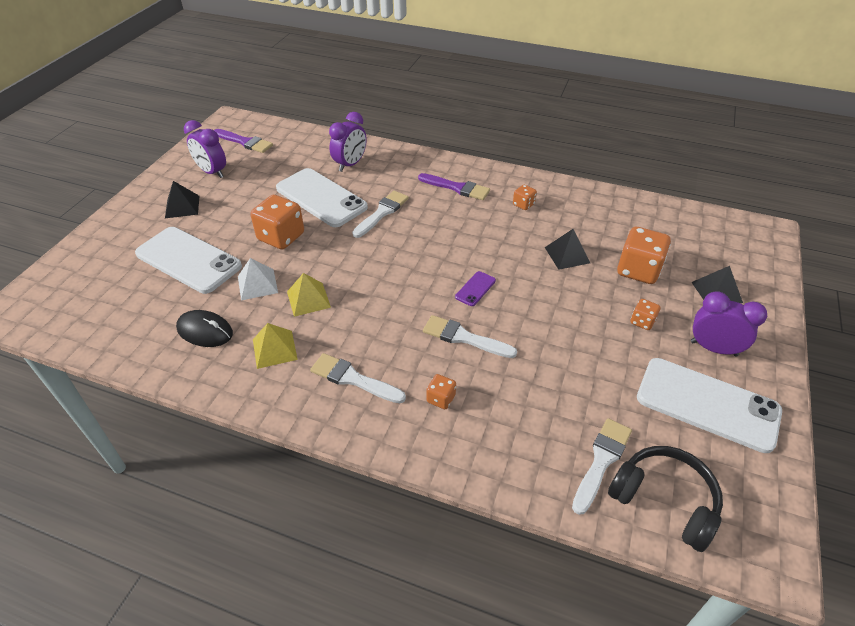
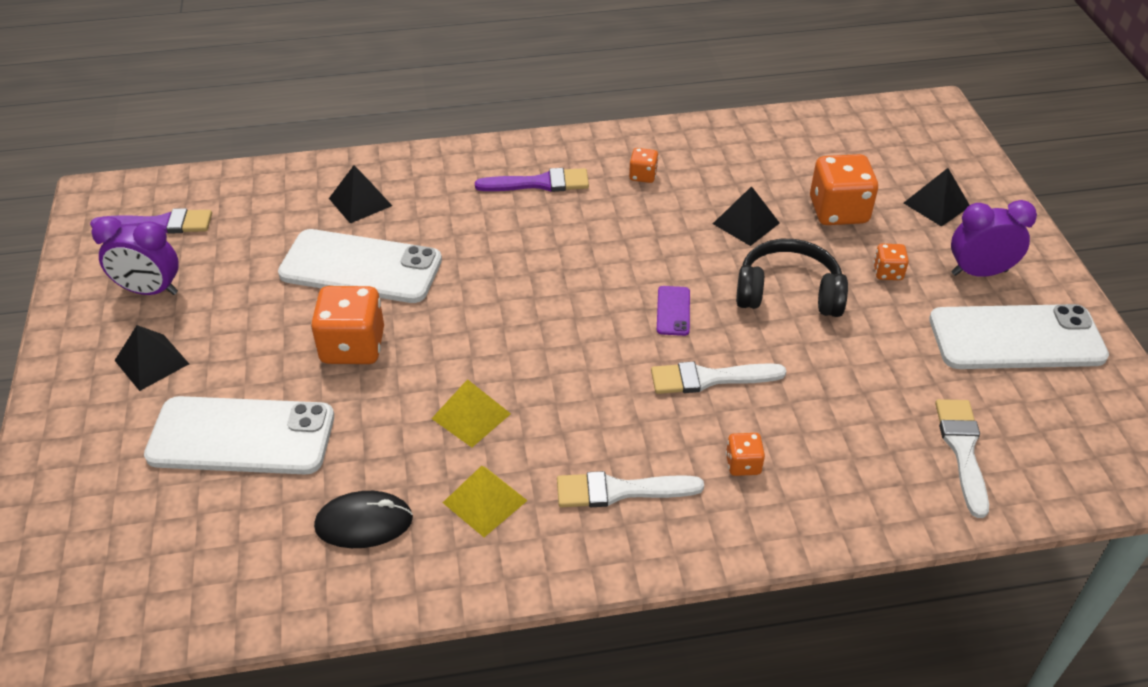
camera: 30 degrees left, 0 degrees up
white pyramid [238,258,278,301] -> none
purple clock [329,112,367,172] -> black pyramid [329,165,392,224]
white brush [352,191,409,238] -> none
black headphones [608,446,723,552] -> black headphones moved to [736,239,848,317]

